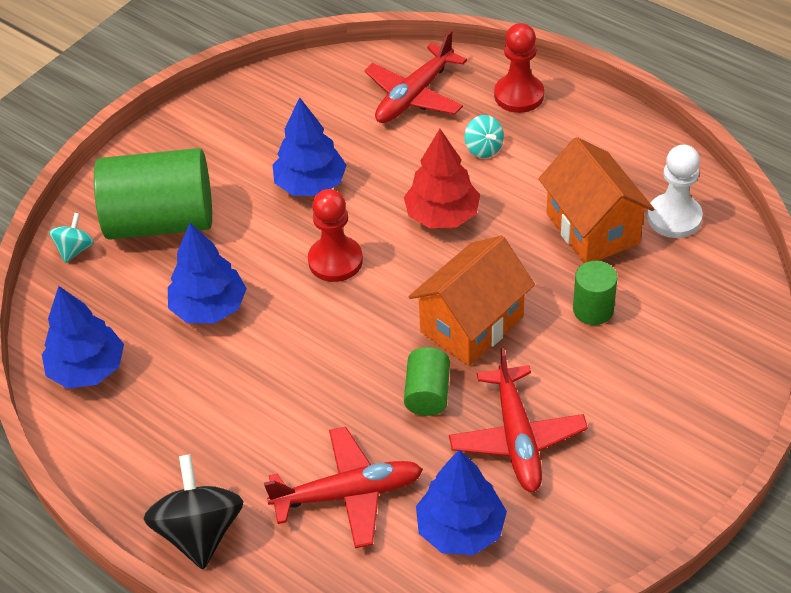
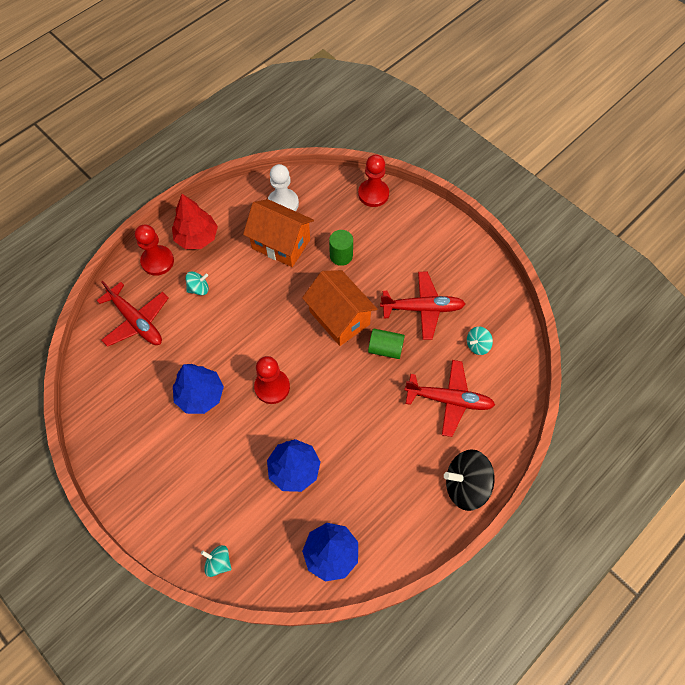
camera: 85 degrees left, 15 degrees up
green cylinder [94,148,212,240] -> none
red plane [264,427,423,548] -> red plane turned 105 degrees clockwise [405,360,495,437]
red tree [404,129,480,228] -> red tree moved to [172,194,218,249]
blue tree [416,450,507,555] -> turquoise spinning top [467,326,493,355]
orange house [538,137,654,263] -> orange house turned 45 degrees clockwise [243,199,314,267]
none -> red pawn [358,155,389,207]

